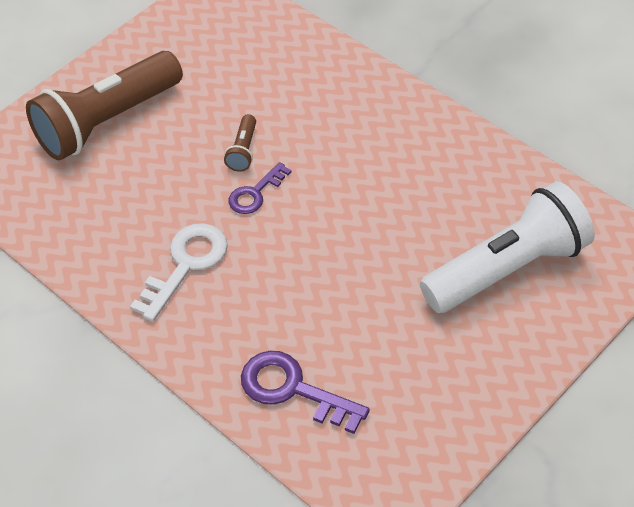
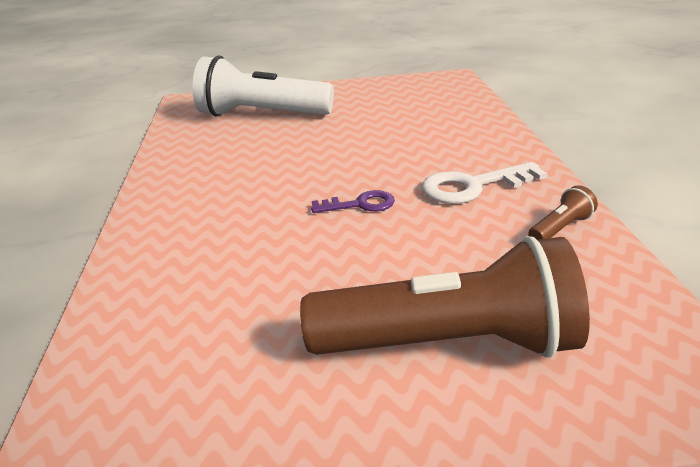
camera: 140 degrees left, 20 degrees down
brown flashlight [224,114,256,172] -> brown flashlight moved to [528,185,598,240]
purple key [241,351,370,434] -> none

